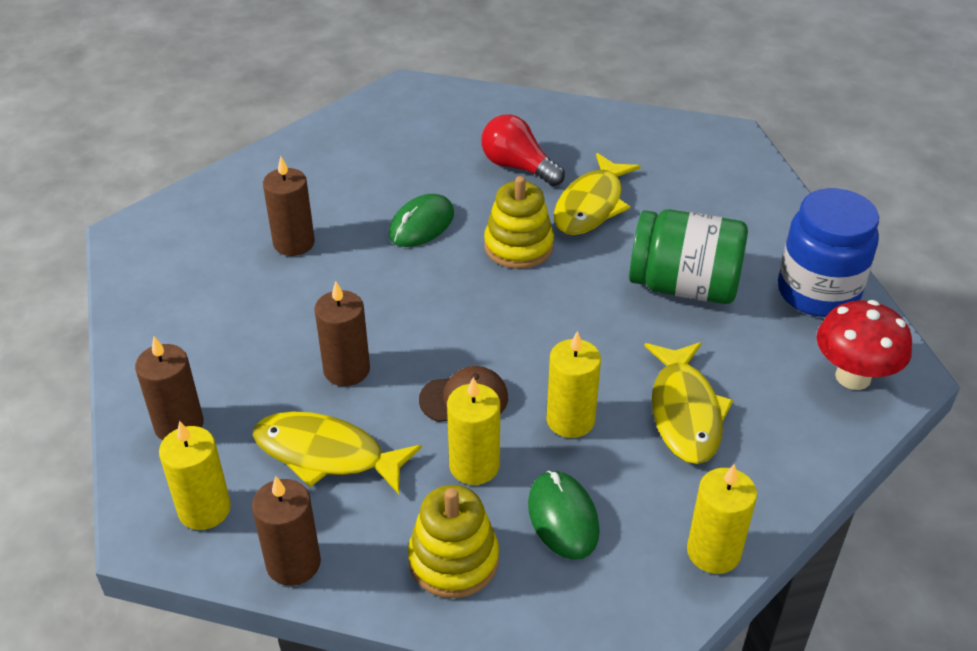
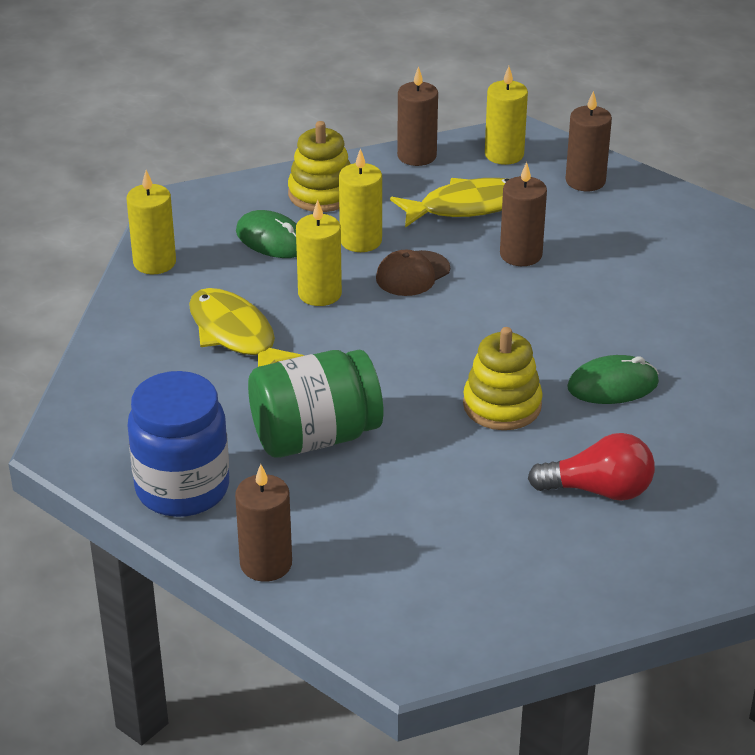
camera: 145 degrees right, 5 degrees down
brown candle [263,156,315,256] -> brown candle moved to [235,464,292,582]
green mouse [389,194,454,247] -> green mouse turned 75 degrees clockwise [567,355,659,404]
yellow fish [554,153,641,235] -> none
red mushroom [816,300,912,390] -> none

